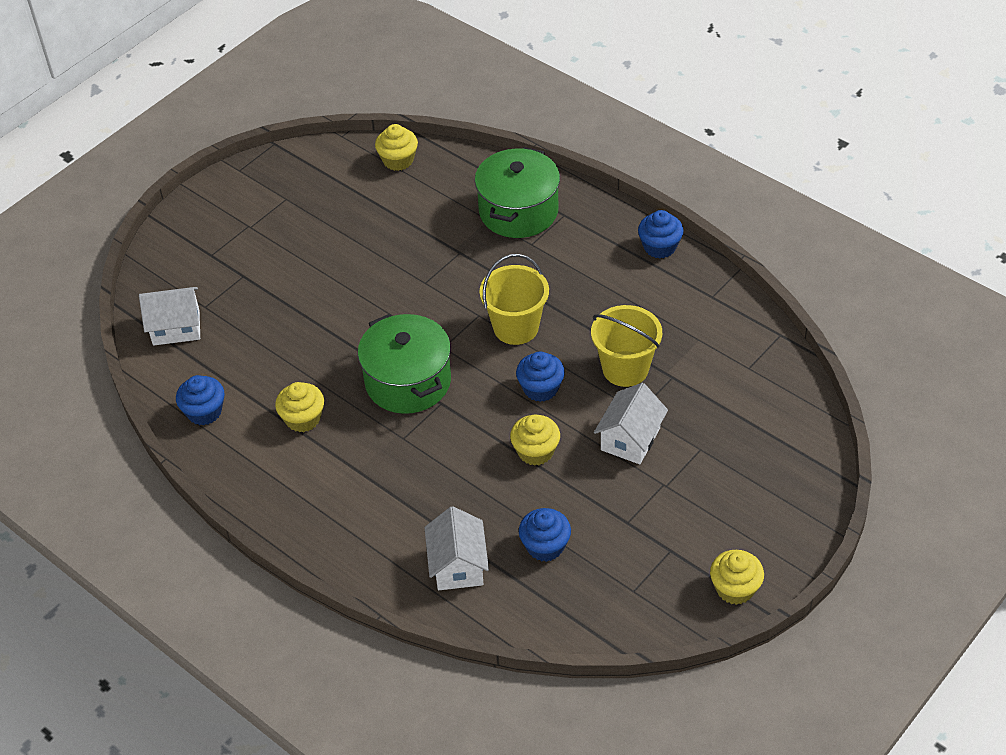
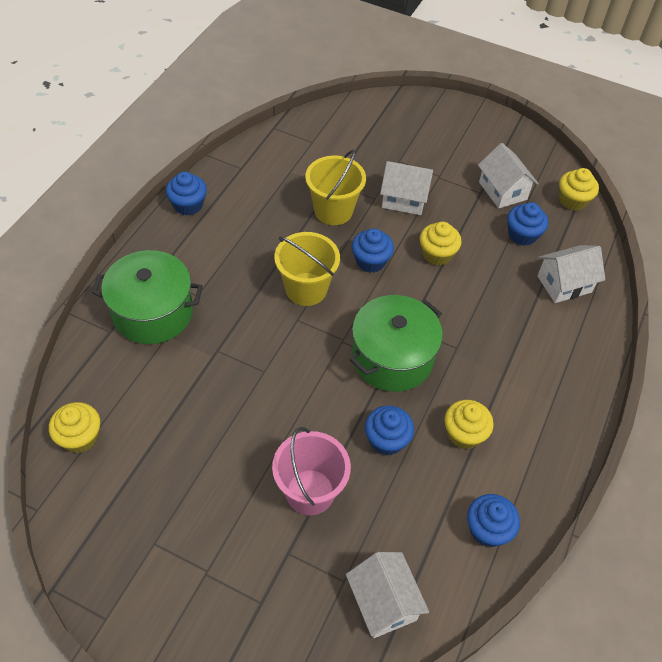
camera: 110 degrees left, 5 degrees up
yellow cupcake [710,550,764,605] -> yellow cupcake moved to [559,168,599,211]
none -> pink bucket [272,427,351,515]
none -> blue cupcake [365,405,414,455]
none -> white house [478,143,539,209]

